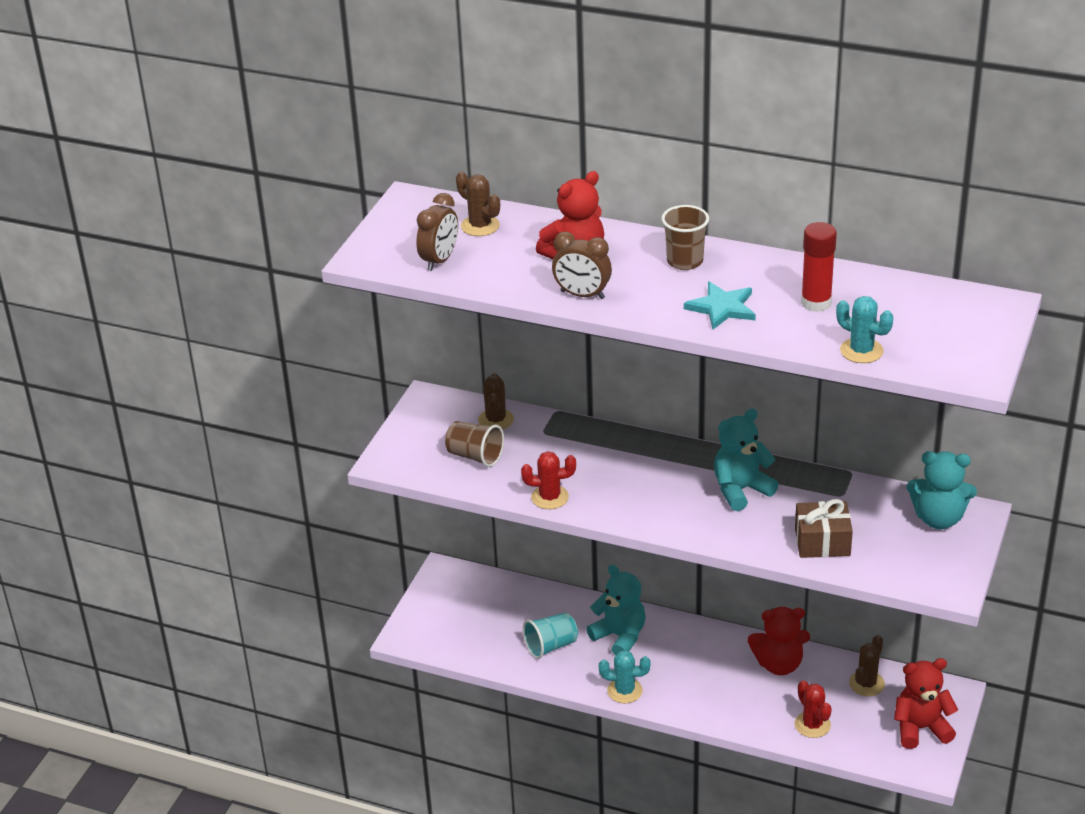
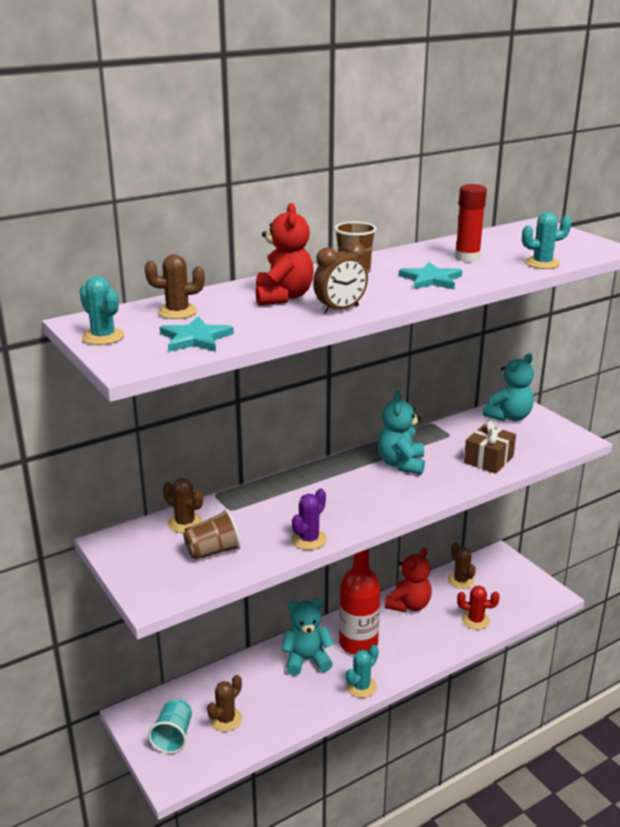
camera: 55 degrees left, 10 degrees down
brown clock [416,193,458,271] -> turquoise star [160,316,234,352]
red cactus [521,451,576,509] -> purple cactus [292,489,327,550]
turquoise cup [523,612,578,659] -> turquoise cup moved to [148,699,192,754]
red teddy bear [894,658,958,749] -> none
none -> turquoise cactus [80,276,124,345]
none -> brown cactus [207,675,242,732]
none -> red bottle [339,549,381,655]

